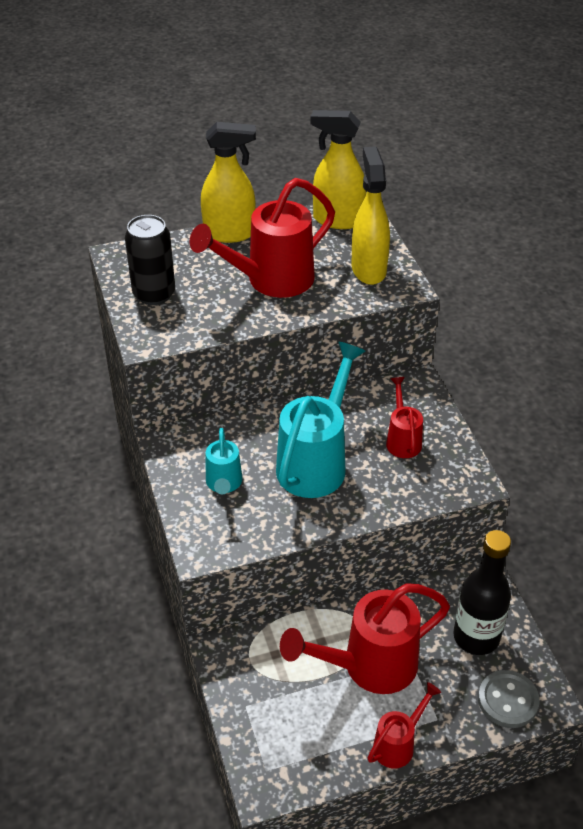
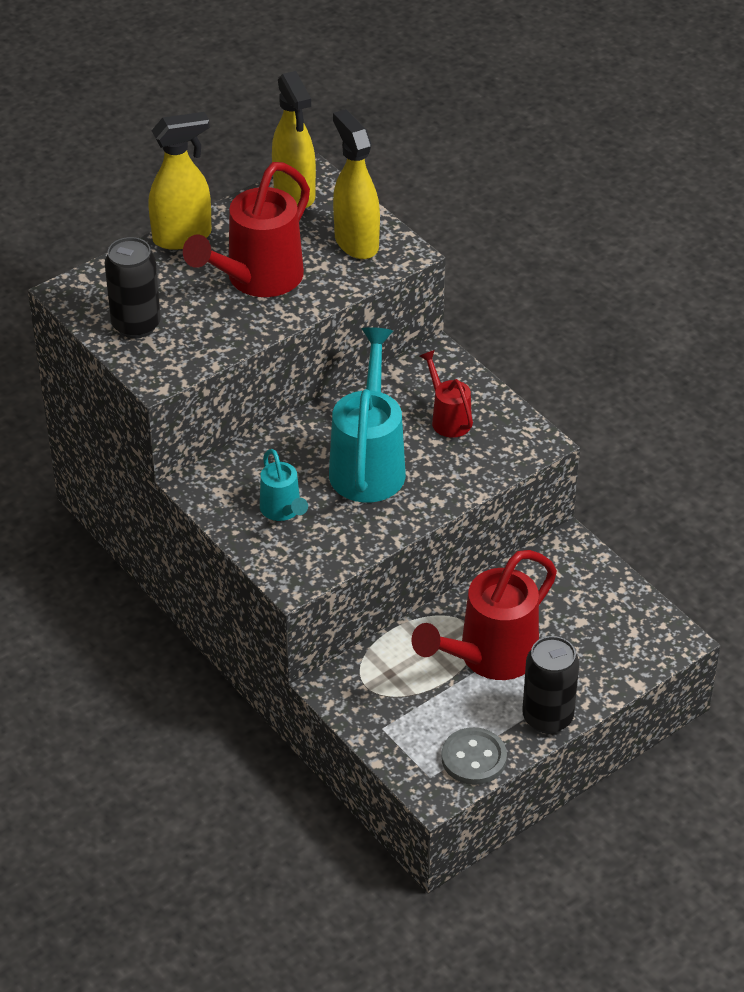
camera: 20 degrees left, 0 degrees up
yellow spray bottle [310,110,366,229] -> yellow spray bottle turned 105 degrees counterclockwise [272,71,316,208]
red watering can [367,682,441,769] -> black can [522,636,579,734]
black bottle [453,530,511,655] -> none
grey button [478,670,540,728] -> grey button moved to [441,727,507,785]

